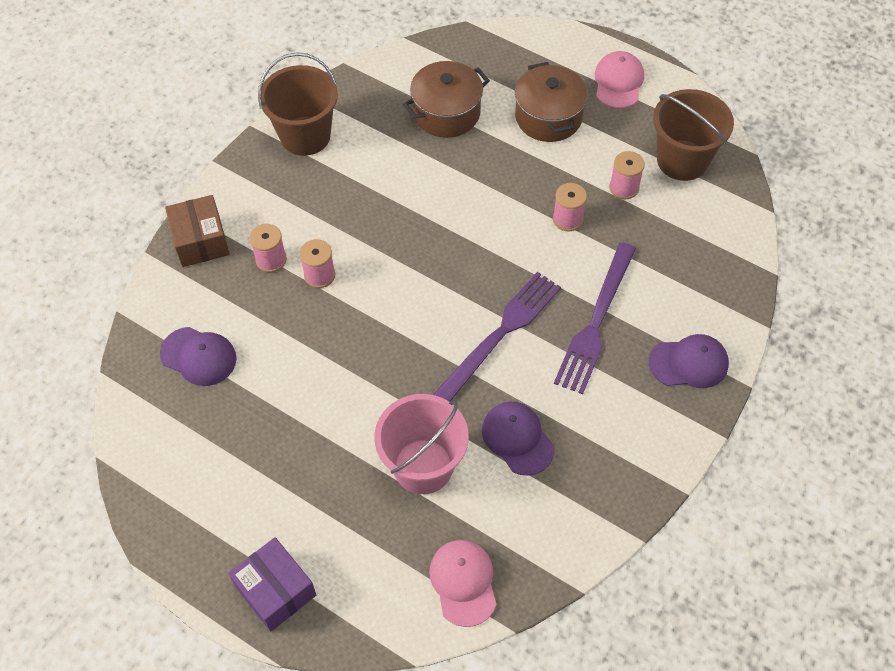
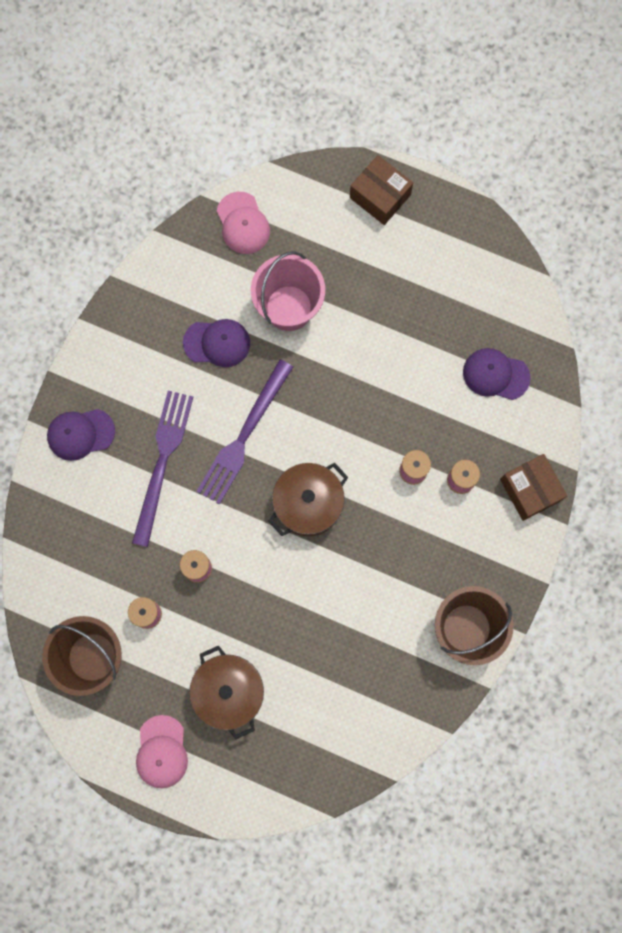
camera: 170 degrees right, 20 degrees up
purple box [228,537,316,632] -> brown box [350,155,413,225]
brown pot [403,61,490,138] -> brown pot moved to [268,463,348,536]
purple cap [482,402,555,475] -> purple cap turned 45 degrees counterclockwise [183,319,250,367]

